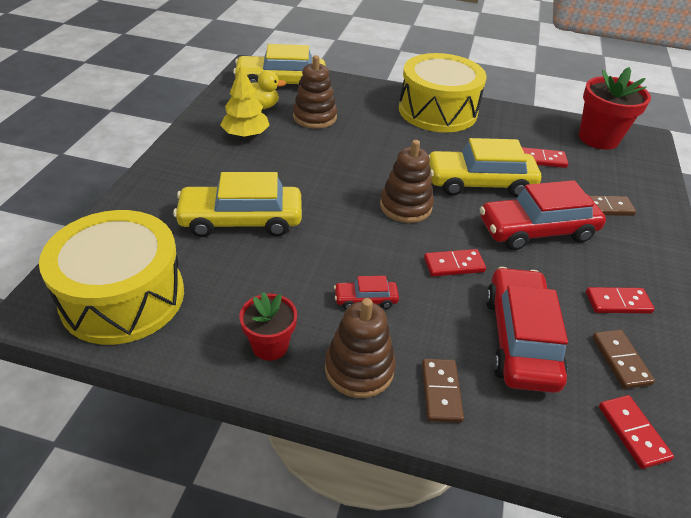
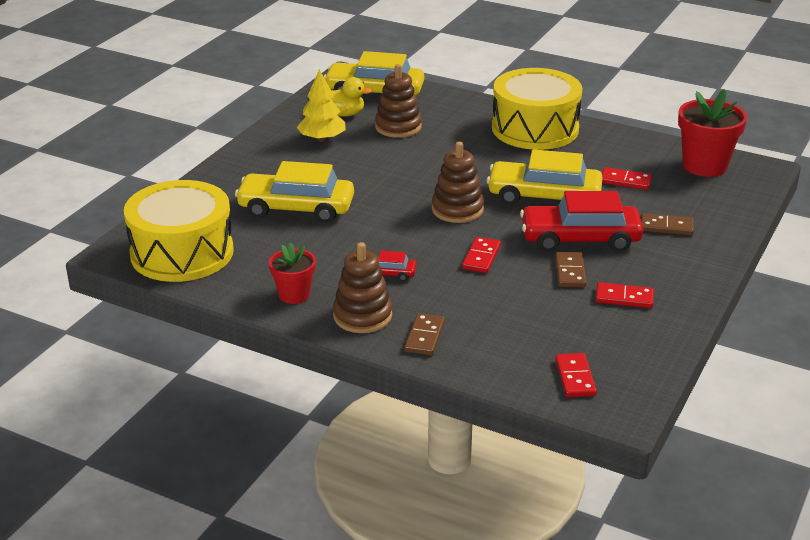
camera: 15 degrees right, 10 degrees down
red domino [424,249,486,277] -> red domino turned 75 degrees counterclockwise [462,237,501,273]
red car [486,267,568,393] -> none
brown domino [592,330,655,389] -> brown domino moved to [555,252,587,287]

